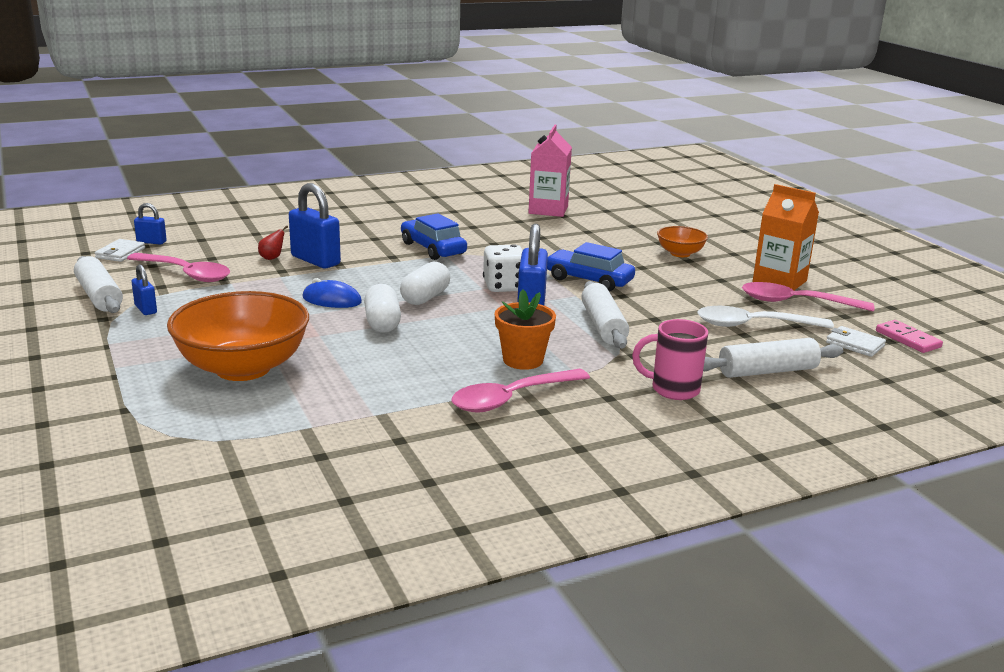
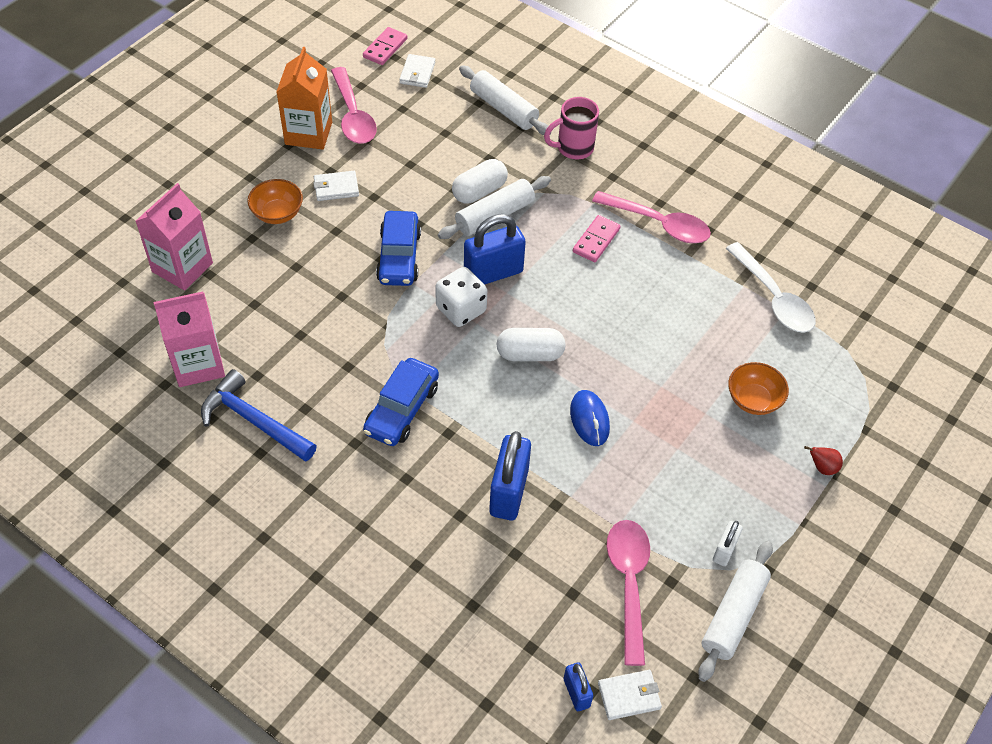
camera: 120 degrees left, 30 degrees up
blue padlock [132,264,157,315] -> white padlock [713,521,743,566]
orange bowl [167,291,309,381] -> orange bowl [728,362,789,415], size x0.49
red pear [258,225,288,260] -> red pear moved to [804,446,843,475]
white capsule [364,284,401,333] -> white capsule moved to [452,159,508,204]
orange flower pot [495,289,556,370] -> pink domino [573,215,621,262]
pink mug [632,319,708,400] -> pink mug turned 90 degrees clockwise [544,97,599,159]
white spoon [697,306,834,329] -> white spoon moved to [726,242,816,333]
none -> pink carton [136,183,213,291]
none -> blue hammer [201,369,317,462]
none -> white wallet [313,171,359,201]

